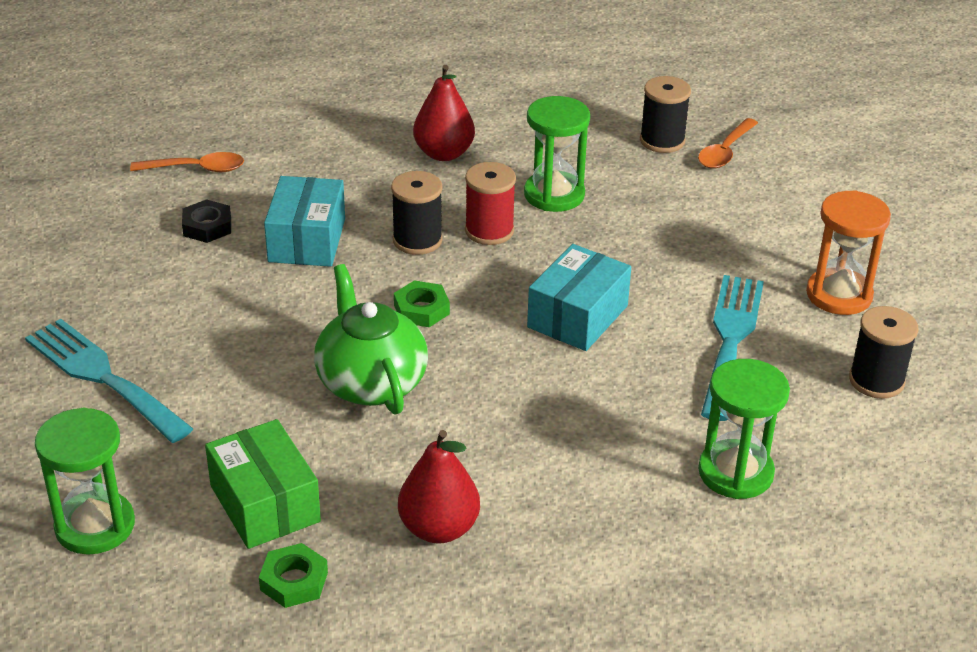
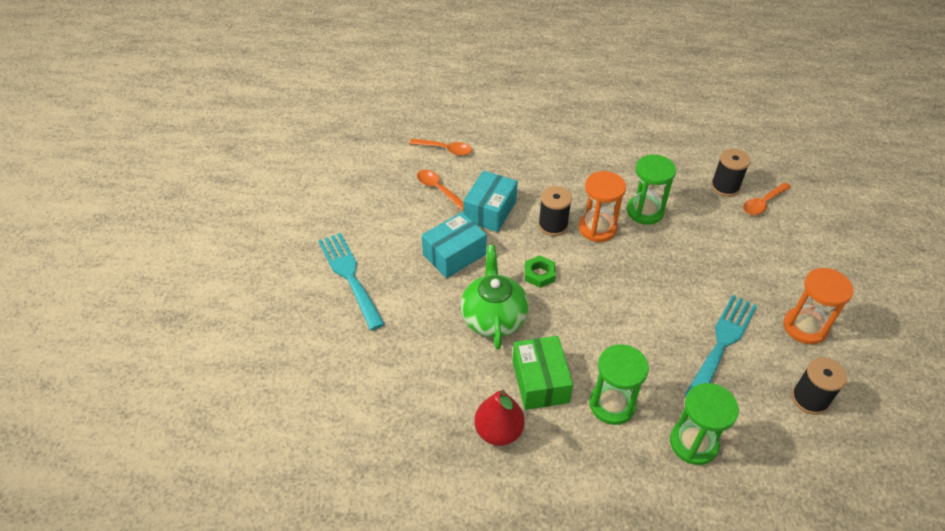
camera: 20 degrees right, 10 degrees up
green hourglass [35,408,135,555] -> green hourglass moved to [589,344,649,425]
black nut [182,199,231,243] -> orange spoon [417,170,463,211]
green box [205,419,321,549] -> green box moved to [512,336,573,410]
green nut [259,543,328,608] -> none
red pear [413,65,475,161] -> none
red spool [465,162,516,245] -> orange hourglass [579,171,626,242]
turquoise box [527,244,631,351] -> turquoise box moved to [422,212,487,278]

